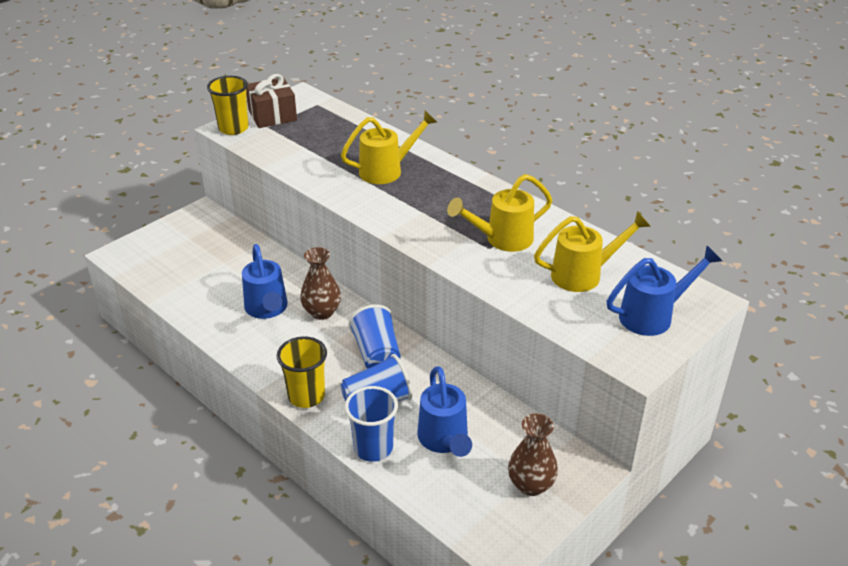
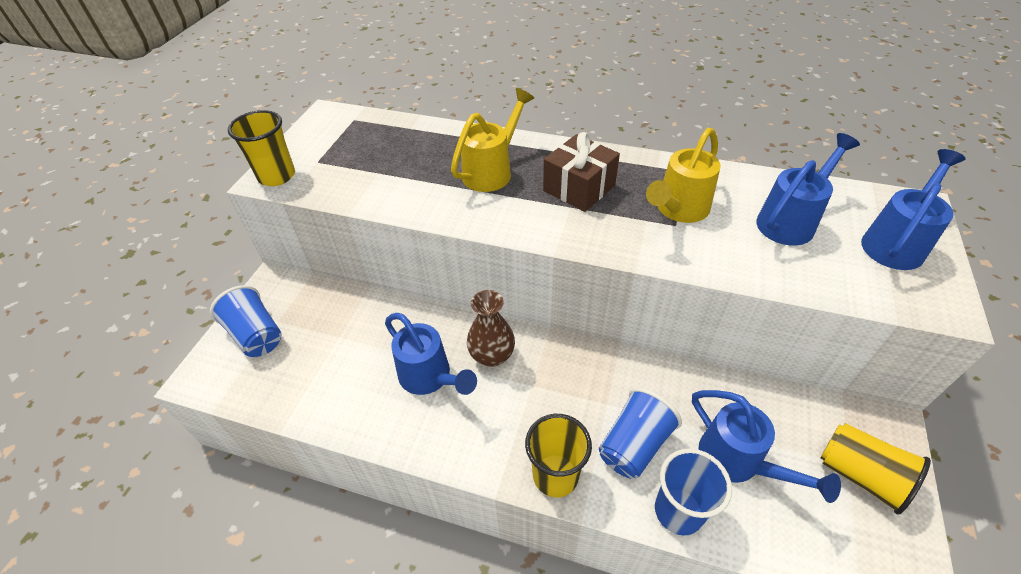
camera: 25 degrees left, 10 degrees up
brown gift [246,74,297,128] -> brown gift moved to [543,132,620,212]
blue cup [348,305,401,369] -> blue cup moved to [210,285,282,357]
brown vase [508,414,558,496] -> yellow cup [821,423,931,515]
yellow watering can [534,211,651,292] -> blue watering can [756,133,860,246]

